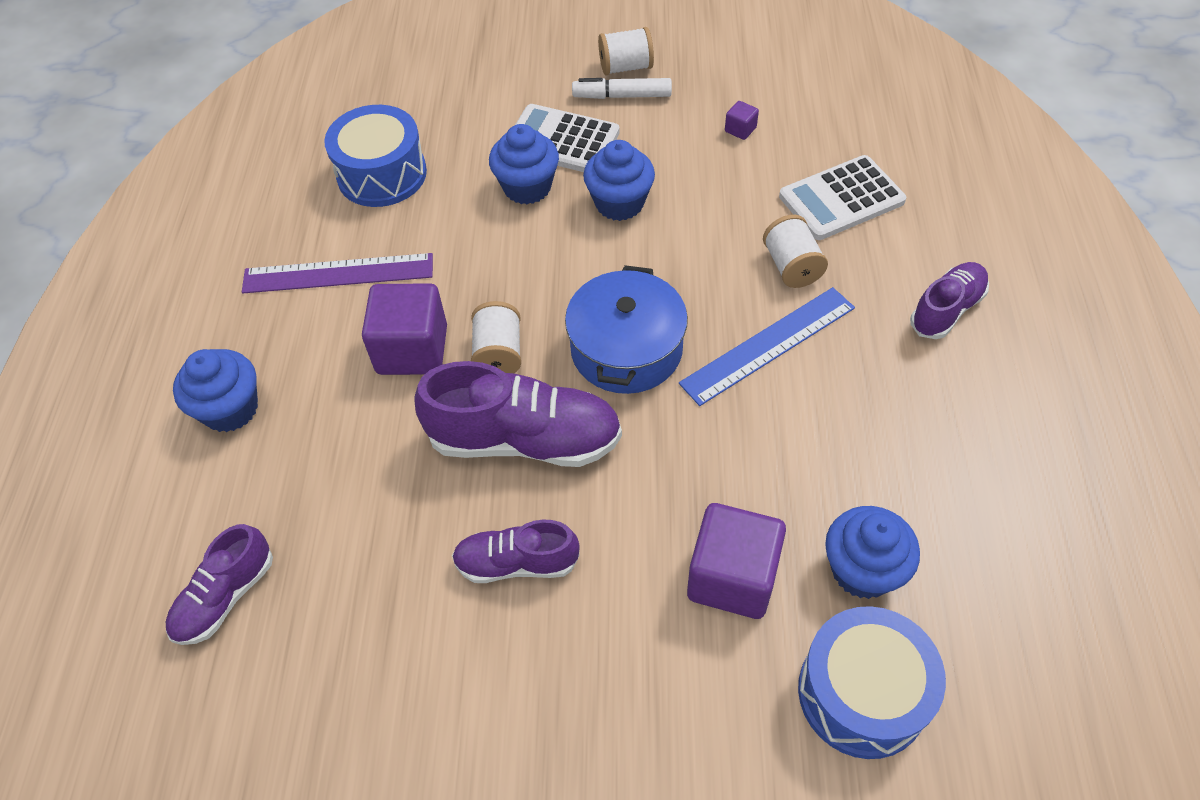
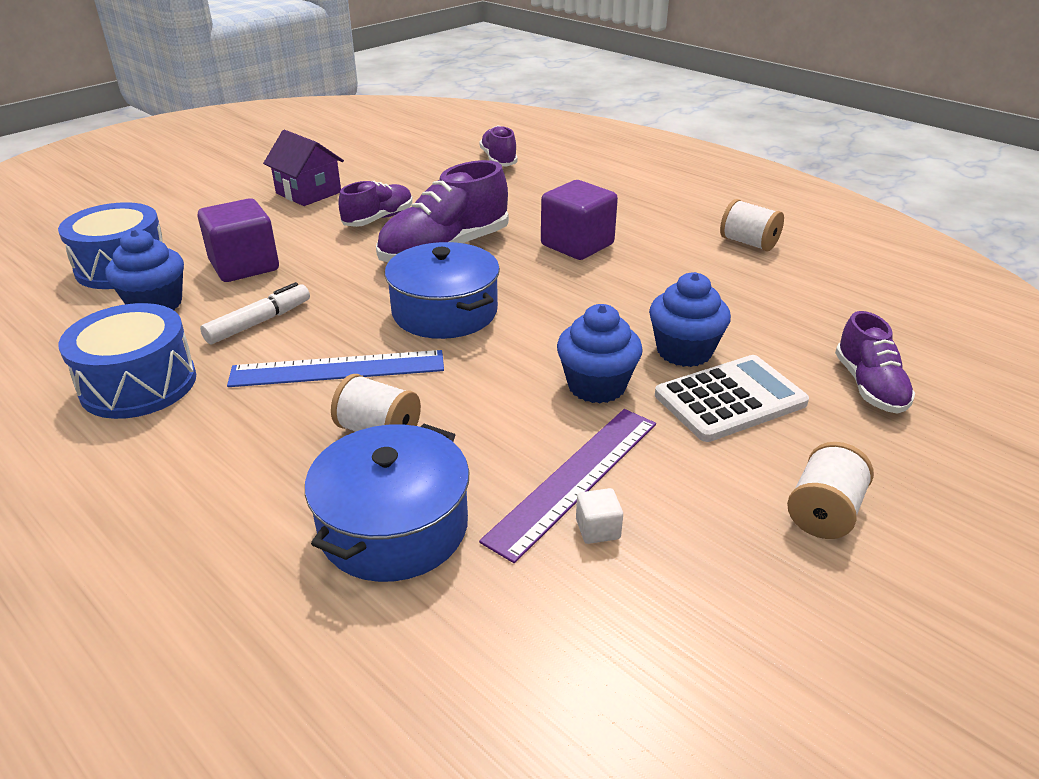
camera: 130 degrees right, 20 degrees down
blue cupcake [173,349,258,432] -> none
purple ruler [242,253,433,293] -> purple ruler moved to [479,409,656,563]
blue drum [324,105,427,207] -> blue drum moved to [59,303,196,419]
white spool [471,301,521,373] -> white spool moved to [720,199,784,251]
white marker [572,78,672,99] -> white marker moved to [200,282,310,344]
blue ruler [679,287,855,406] -> blue ruler turned 75 degrees clockwise [227,350,444,387]
purple cube [725,101,759,140] -> white cube [576,488,623,544]
white calculator [779,155,906,240] -> blue pot [305,424,469,582]
purple shoe [910,262,989,339] -> purple shoe moved to [835,311,915,414]
none -> purple house [263,130,344,206]

